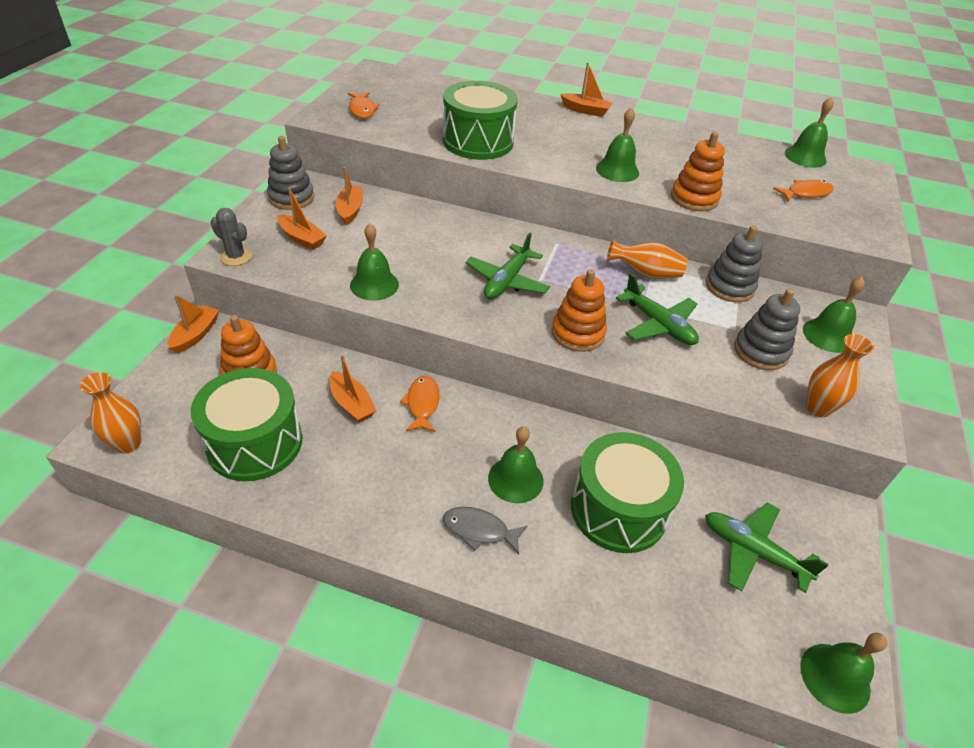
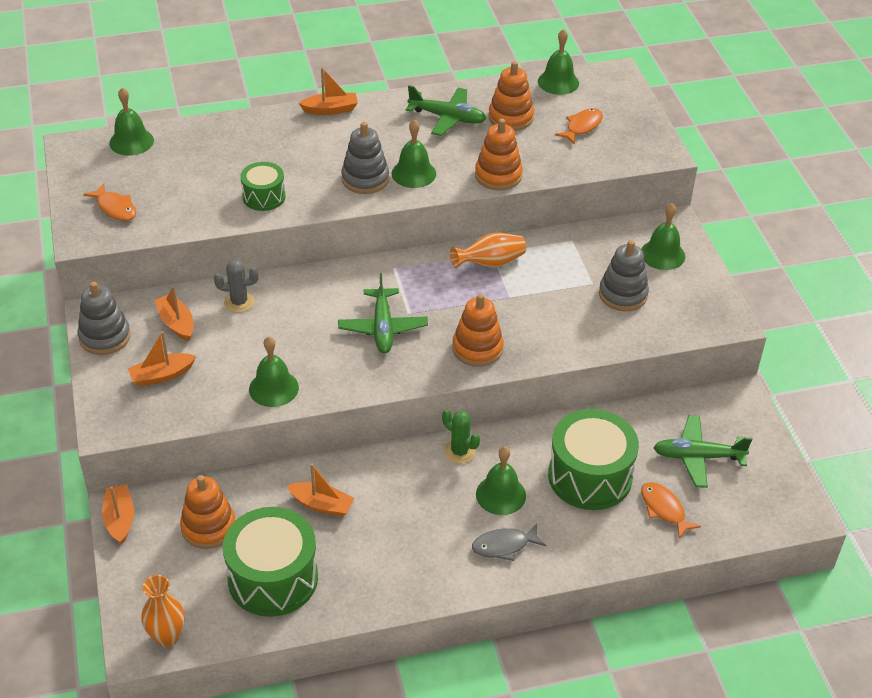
camera: 30 degrees left, 0 degrees up
grey cactus [210,208,252,266] -> grey cactus moved to [214,259,259,313]
orange boat [277,187,327,250] -> orange boat turned 150 degrees clockwise [128,331,196,387]
orange fish [400,376,440,432] -> orange fish moved to [641,482,701,539]
green drum [443,81,518,160] -> green drum [240,162,285,211], size x0.55
green plane [616,273,699,345] -> green plane moved to [406,85,486,136]
grey stacking toy [706,225,763,302] -> grey stacking toy moved to [341,122,389,194]
green bell [800,633,887,714] -> green bell moved to [109,87,154,156]
orange vase [806,334,874,418] -> none
none -> green cactus [442,409,480,464]
none -> orange stacking toy [488,61,534,131]

